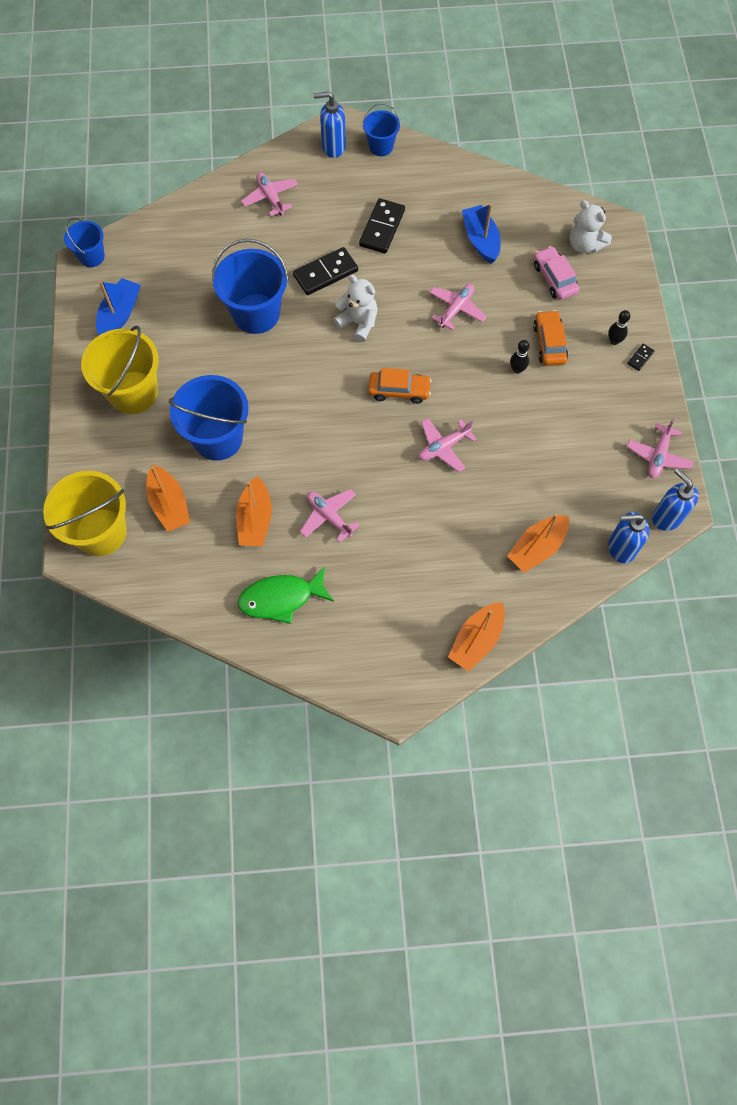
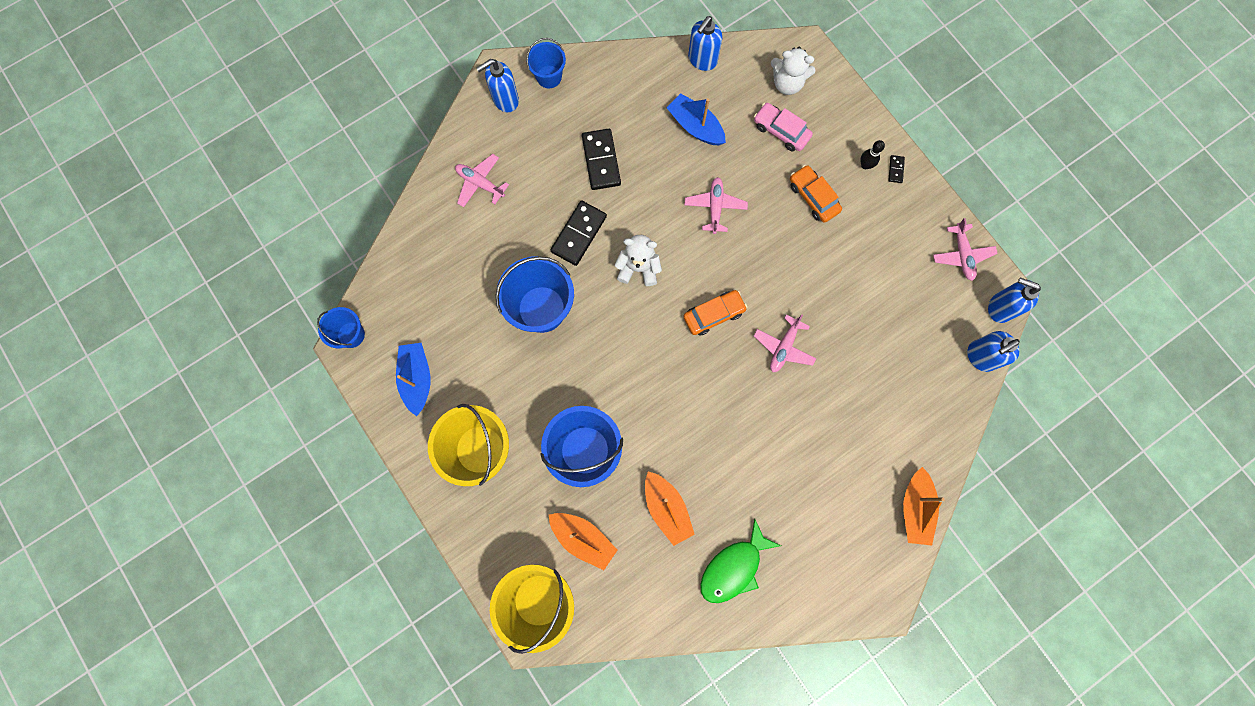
camera: 30 degrees left, 10 degrees up
pink plane [300,489,360,543] -> none
orange boat [507,514,569,573] -> none
black bowling pin [510,340,529,374] -> none
none -> blue soap dispenser [688,16,722,71]

